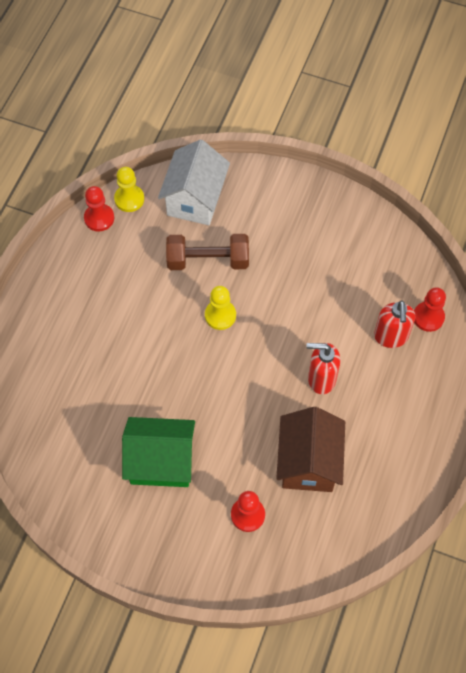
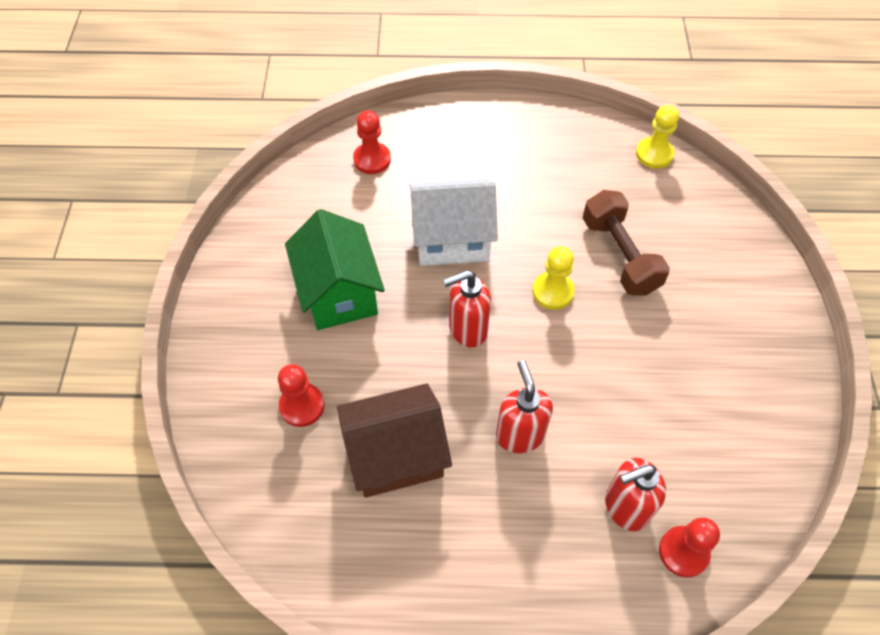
camera: 70 degrees right, 5 degrees down
red pawn [84,186,114,231] -> red pawn moved to [353,110,391,174]
white house [158,139,230,225] -> white house moved to [409,178,498,266]
none -> red soap dispenser [443,270,491,348]

